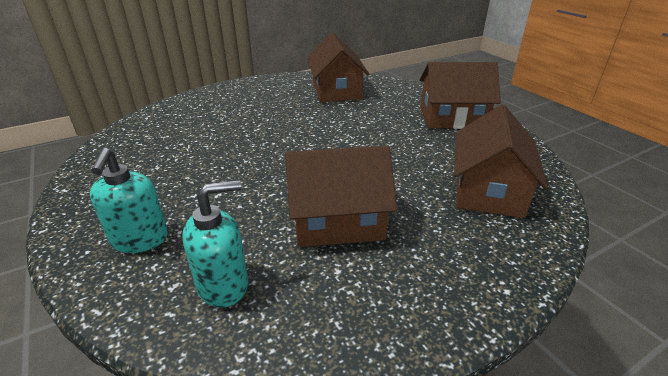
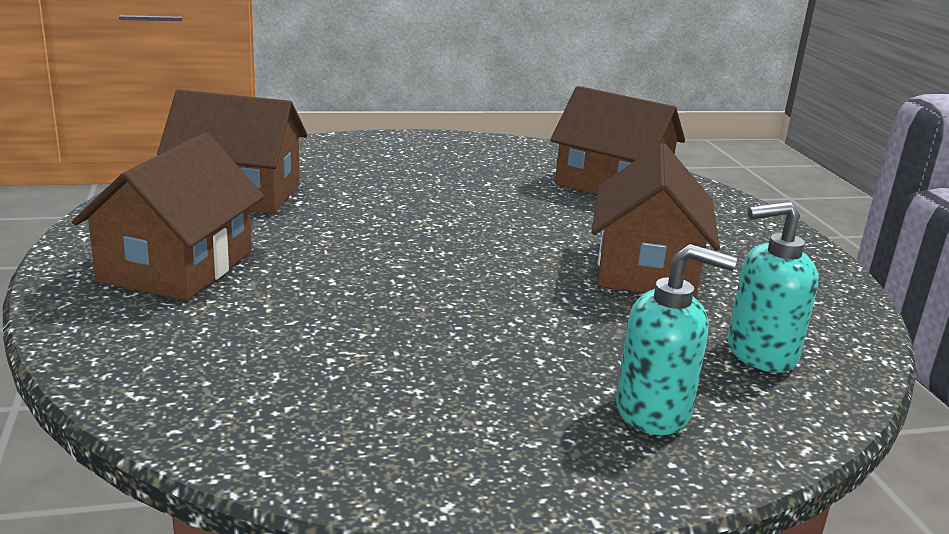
camera: 75 degrees left, 10 degrees down
turquoise soap dispenser [182,180,248,308] -> turquoise soap dispenser turned 90 degrees counterclockwise [727,201,818,373]
brown house [419,62,501,129] -> brown house moved to [72,133,264,301]

